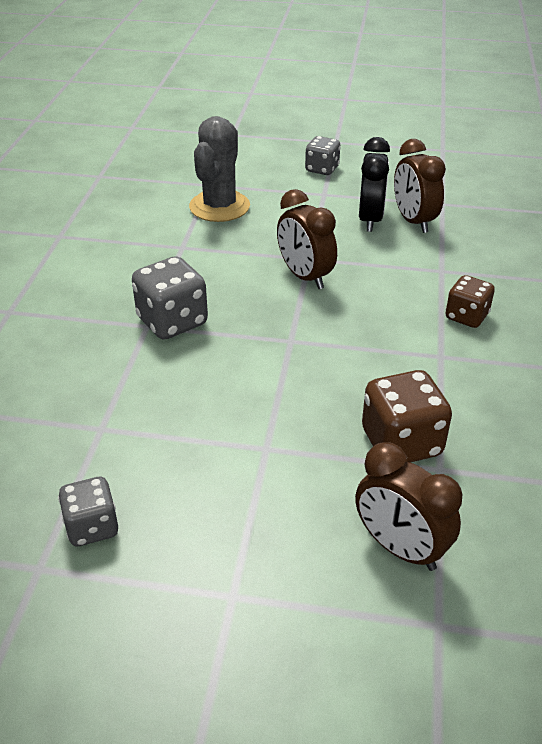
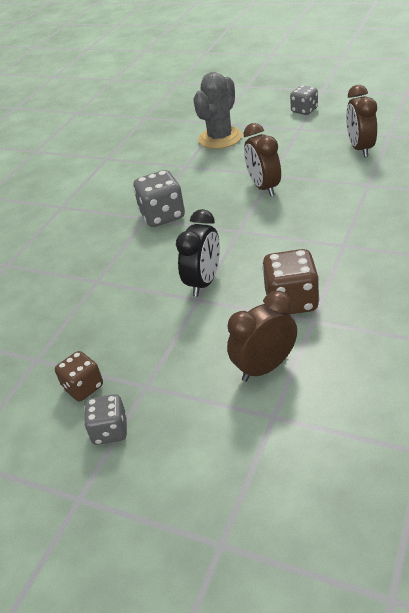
camera: 20 degrees right, 0 degrees up
grey dice [58,477,118,546] -> grey dice moved to [84,394,127,445]
brown clock [355,442,463,571] -> brown clock turned 90 degrees clockwise [227,291,297,382]
black clock [359,137,390,232] -> black clock moved to [176,209,220,297]
brown dice [446,275,495,328] -> brown dice moved to [55,351,103,401]

